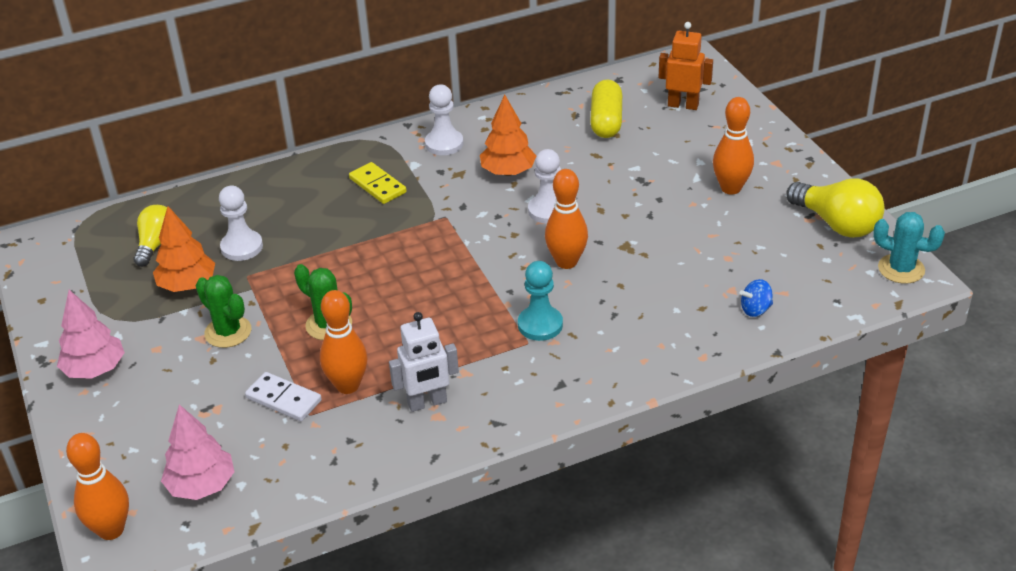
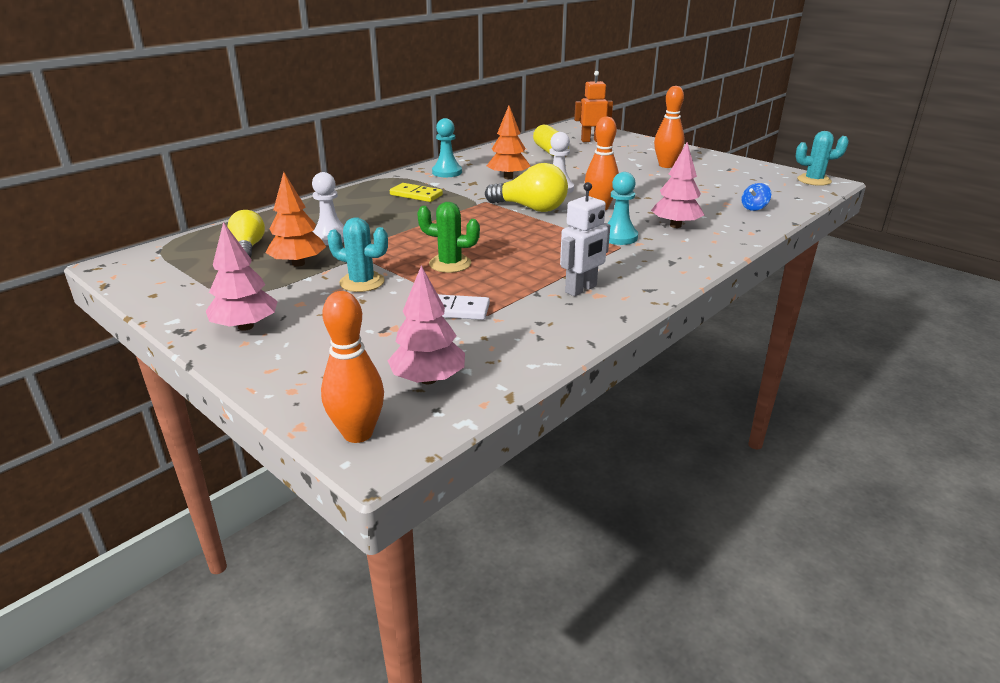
camera: 25 degrees left, 10 degrees down
green cactus [195,275,251,348] -> turquoise cactus [327,218,388,292]
orange bowling pin [320,290,367,394] -> none
white pawn [425,85,464,155] -> turquoise pawn [432,118,462,177]
yellow light bulb [786,178,885,238] -> yellow light bulb moved to [485,163,568,212]
none -> pink tree [651,142,704,228]

